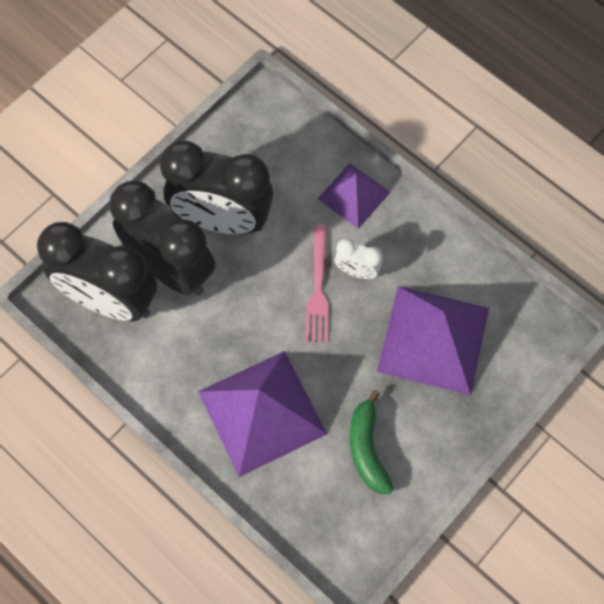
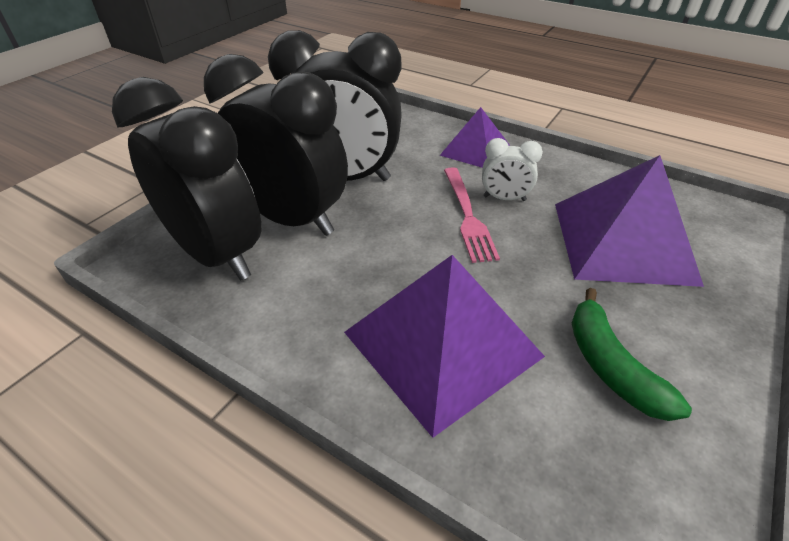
camera: 10 degrees left, 25 degrees down
black clock [37,222,157,321] -> black clock turned 150 degrees counterclockwise [112,77,261,281]

